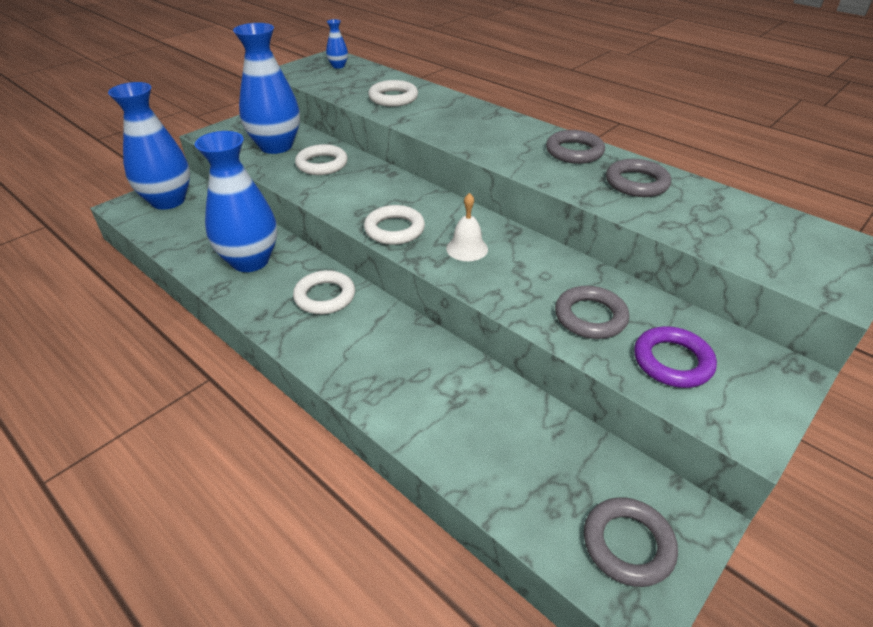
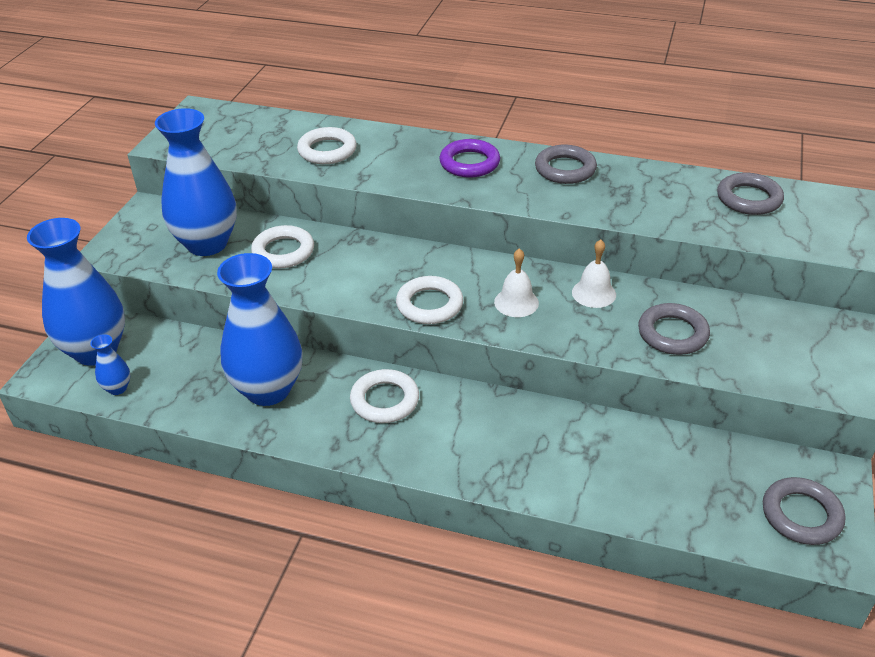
camera: 25 degrees left, 0 degrees up
blue vase [326,19,348,69] -> blue vase moved to [90,334,130,395]
grey ring [606,159,671,197] -> grey ring moved to [717,173,784,215]
purple ring [634,326,717,388] -> purple ring moved to [439,139,500,178]
none -> white bell [572,239,616,308]

